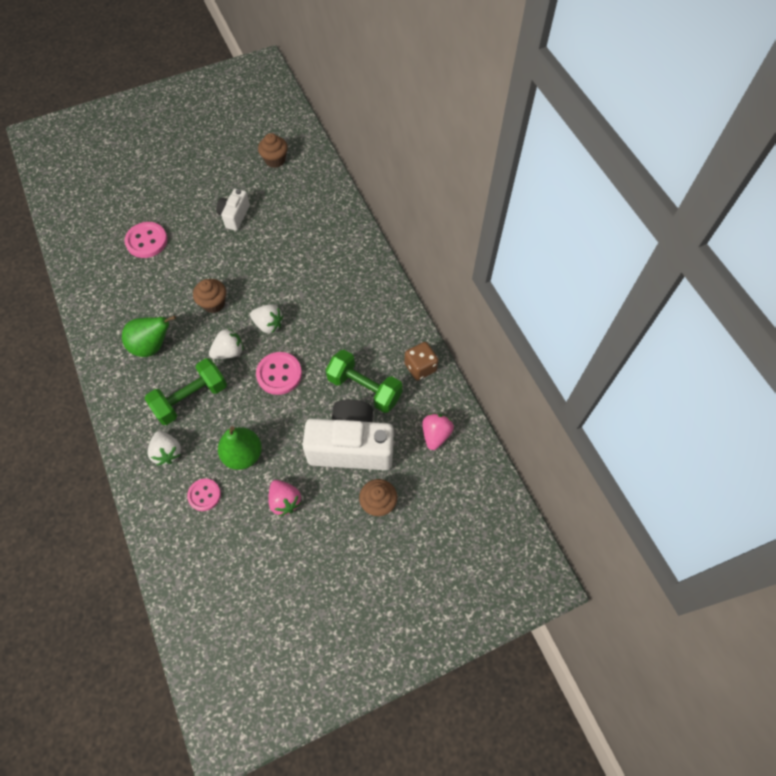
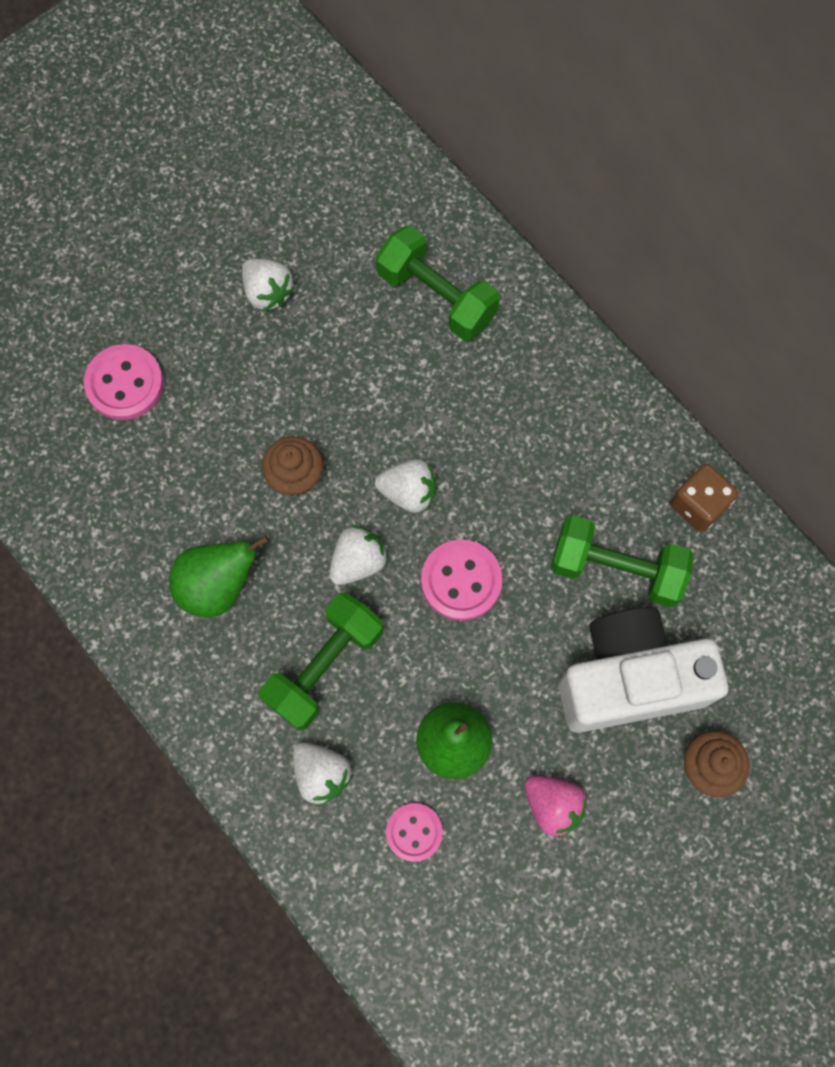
camera: 15 degrees left, 10 degrees up
white camera [216,189,250,231] -> white strawberry [242,259,294,311]
brown cupcake [258,133,288,168] -> none
pink strawberry [422,413,454,450] -> none
none -> green dumbbell [376,226,500,341]

